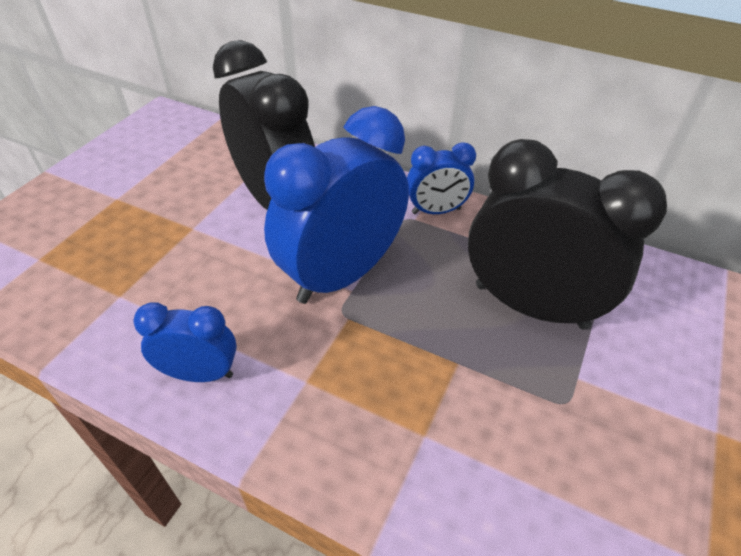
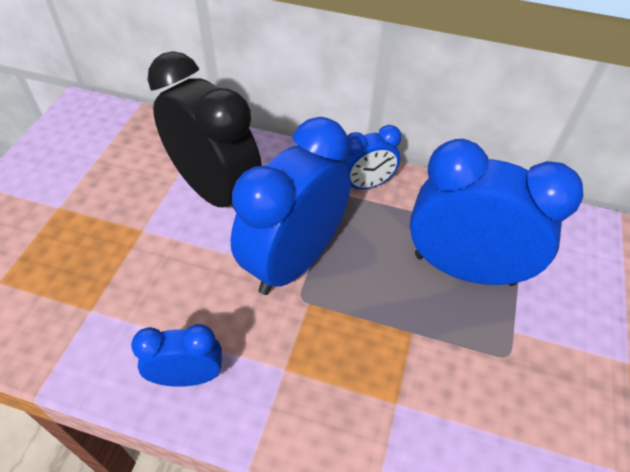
camera: 10 degrees left, 5 degrees up
black clock [468,139,667,330] -> blue clock [410,139,583,286]

